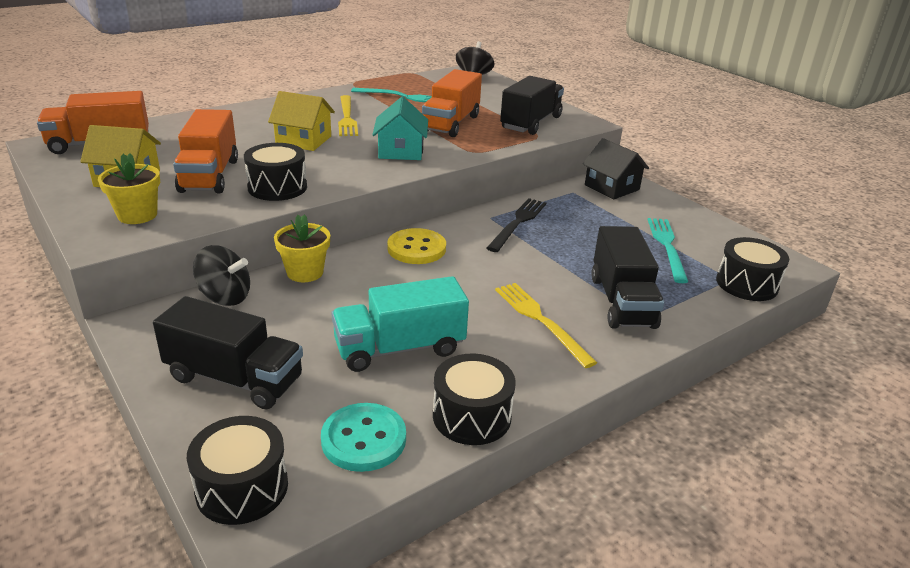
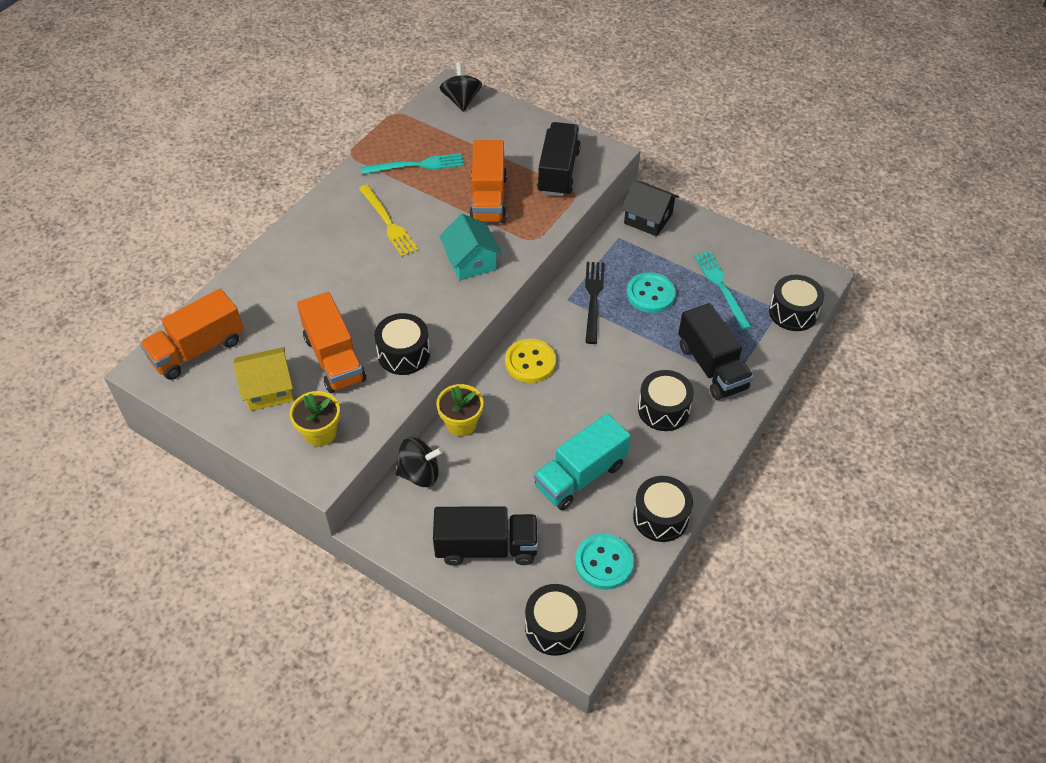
camera: 20 degrees left, 20 degrees up
yellow house [268,91,335,151] -> none
yellow fork [495,283,597,368] -> black drum [638,370,694,431]
none -> turquoise button [627,272,676,313]

